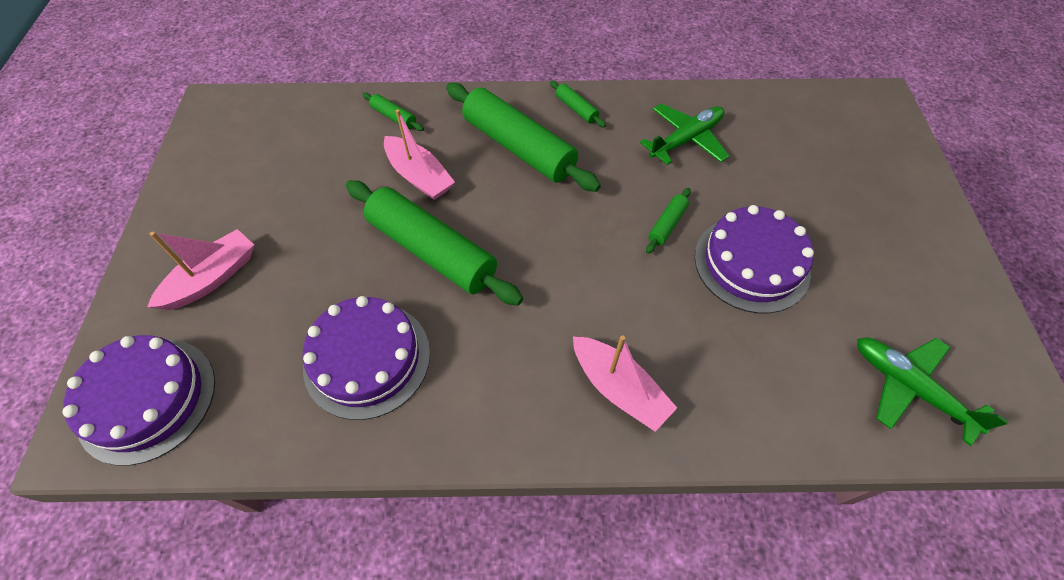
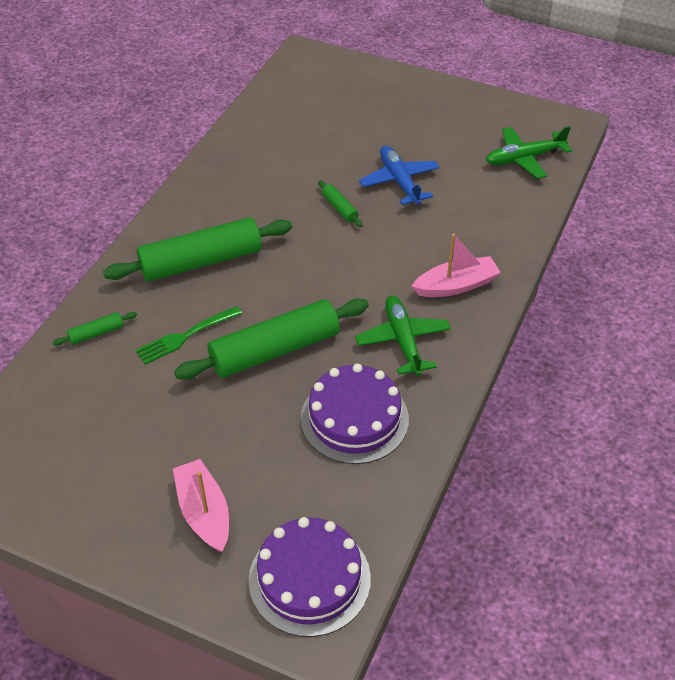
camera: 65 degrees left, 10 degrees down
pink boat [384,109,455,200] -> green fork [135,306,242,364]
green rolling pin [550,81,606,127] -> none
green plane [640,104,729,165] -> green plane moved to [355,295,451,376]
purple cake [695,205,814,313] -> blue plane [359,146,440,205]

